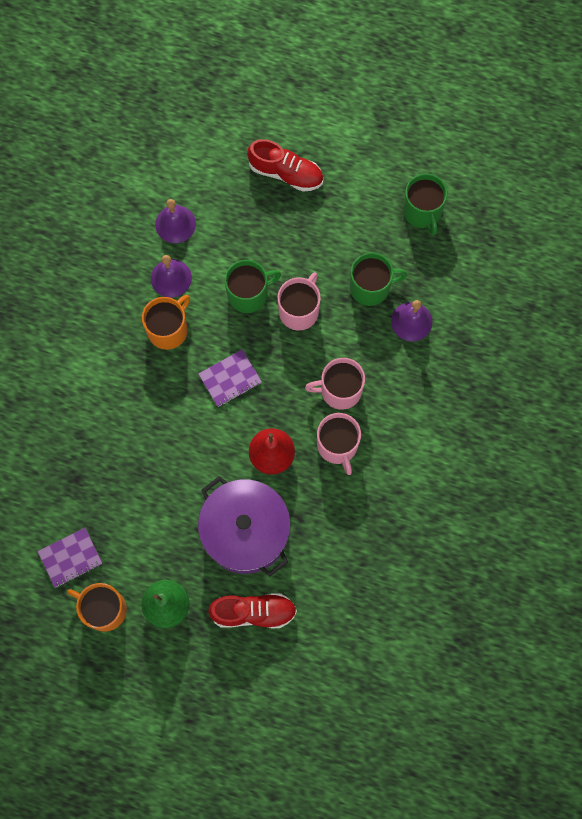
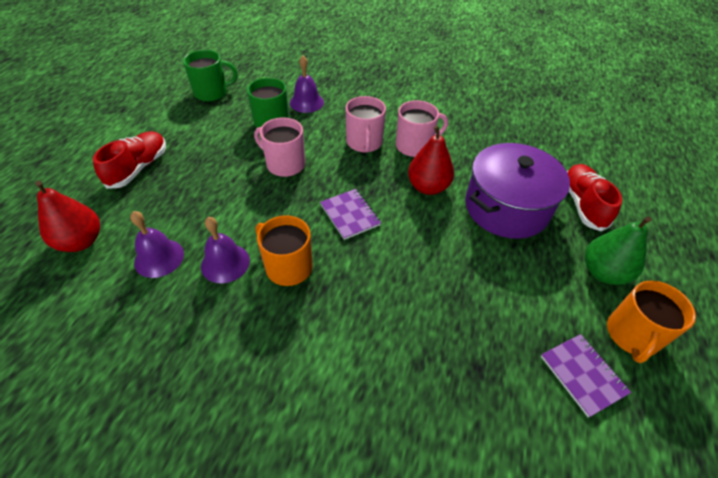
camera: 90 degrees left, 25 degrees down
green mug [225,260,281,313] -> none
none -> red pear [35,181,100,252]

